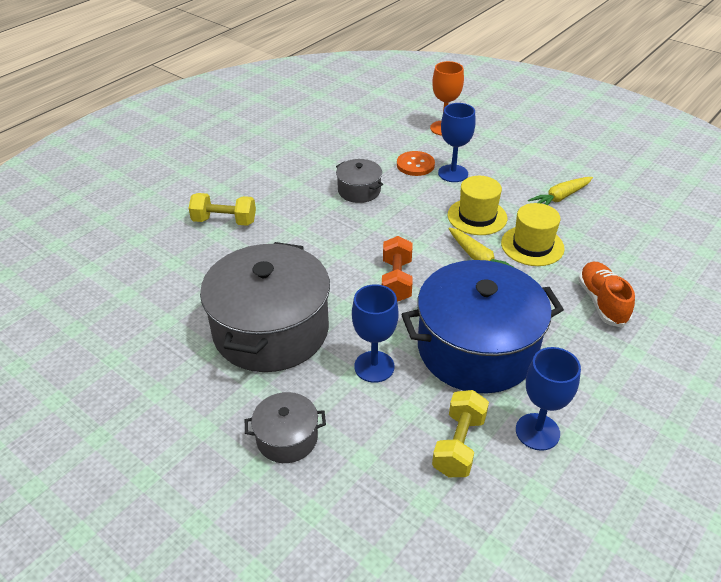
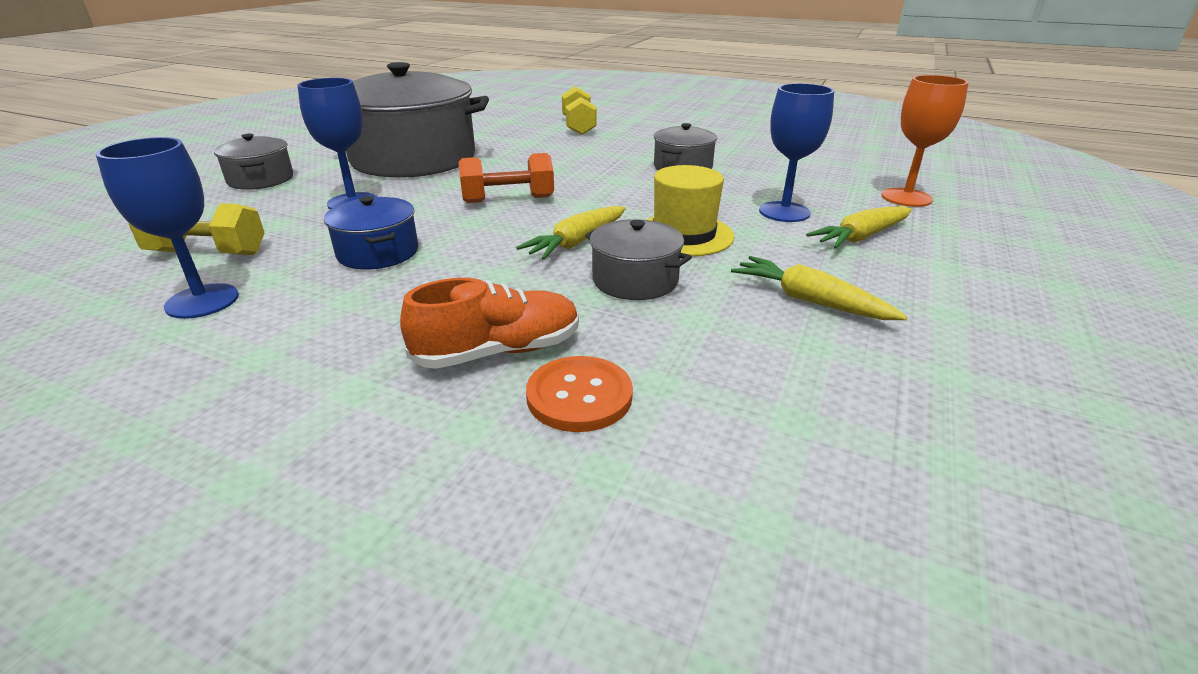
camera: 75 degrees right, 10 degrees down
orange button [397,151,435,176] -> orange button moved to [526,356,633,432]
blue pot [401,260,564,393] -> blue pot [324,196,418,269], size x0.46
yellow hat [501,203,565,266] -> grey pot [585,219,692,300]
none -> yellow carrot [806,206,912,249]

